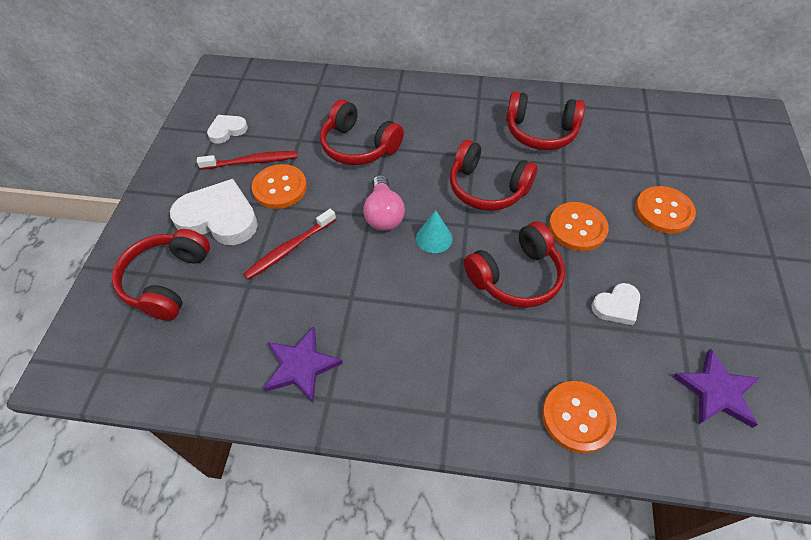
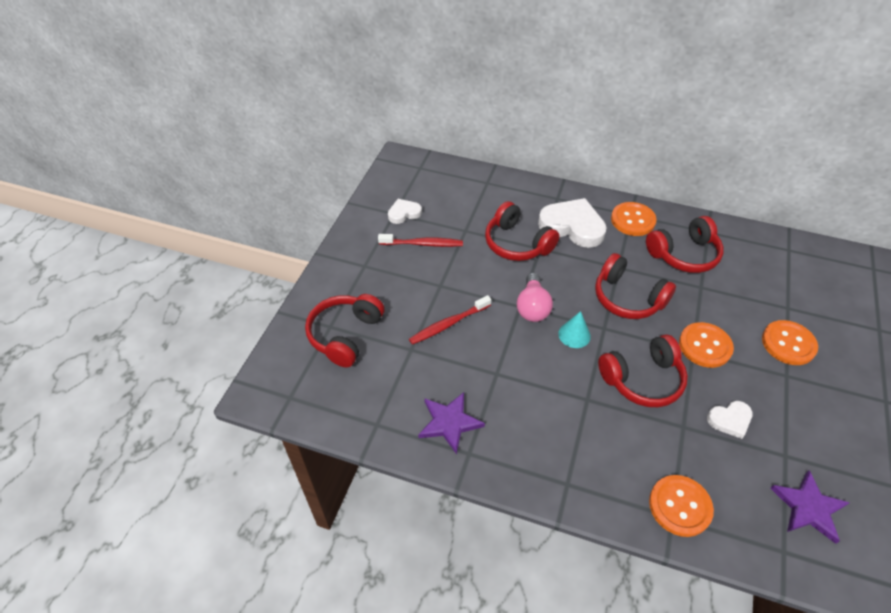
camera: 10 degrees right, 5 degrees down
white heart [170,179,258,245] -> white heart moved to [538,198,607,248]
orange button [252,164,307,209] -> orange button moved to [611,202,657,236]
red headphones [506,91,585,150] -> red headphones turned 45 degrees counterclockwise [646,216,724,273]

